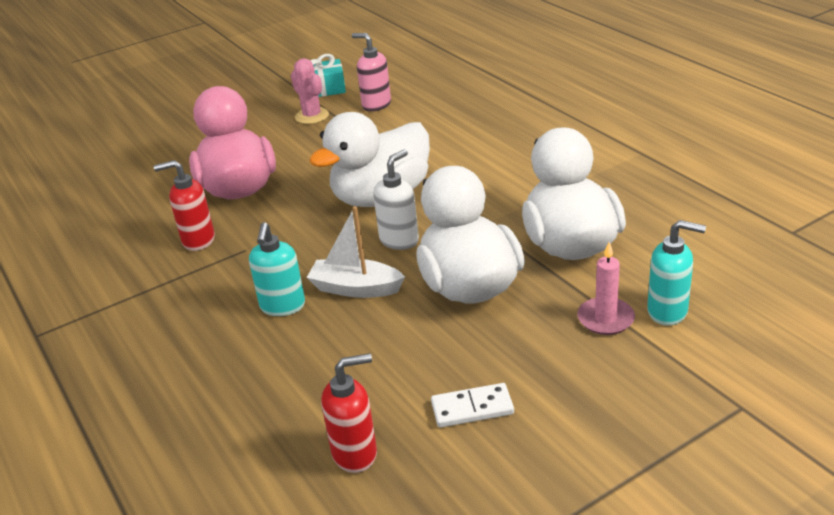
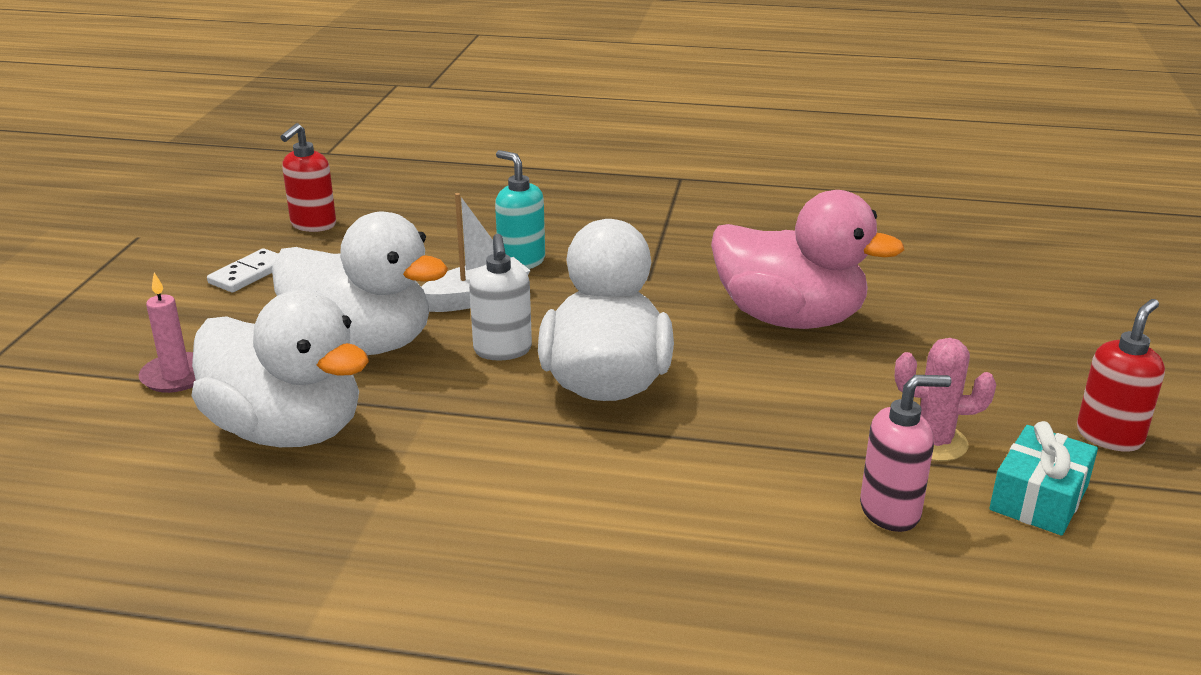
camera: 130 degrees right, 5 degrees down
red soap dispenser [154,160,215,251] -> red soap dispenser moved to [1077,299,1165,452]
turquoise soap dispenser [647,220,706,326] -> none

